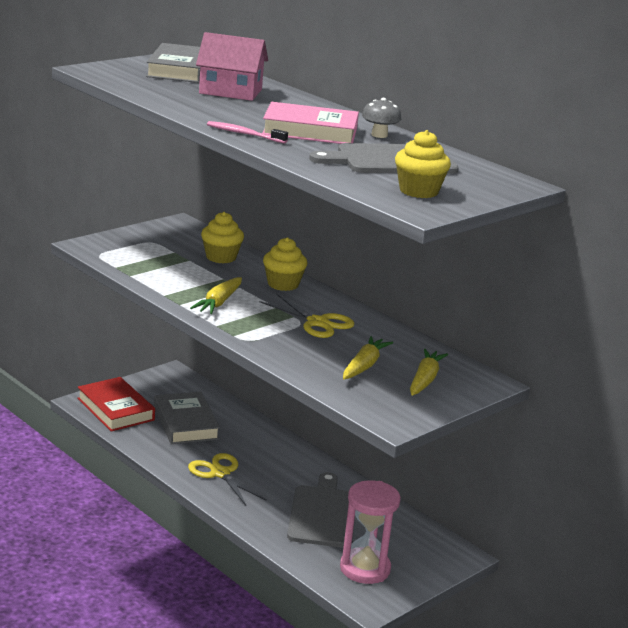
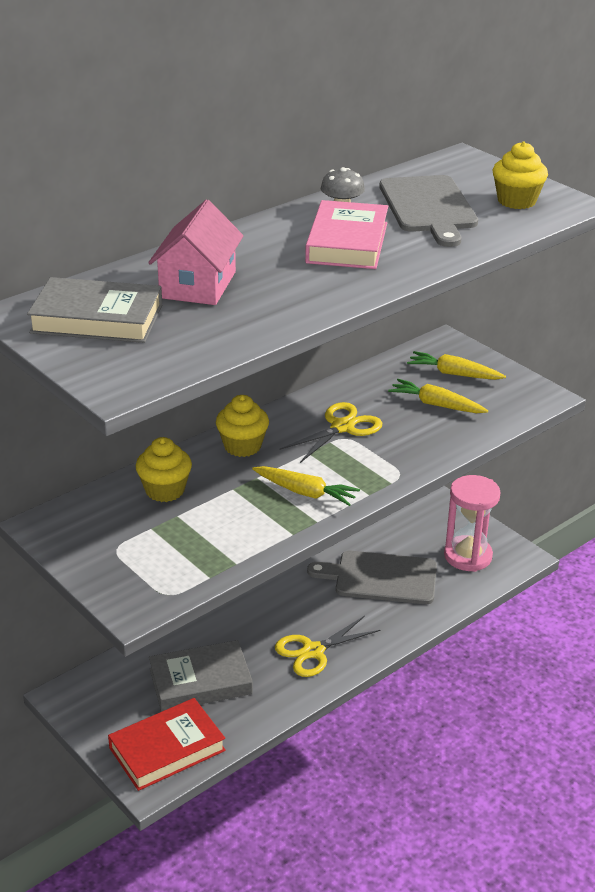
camera: 85 degrees left, 10 degrees up
pink toothbrush [207,121,288,144] -> none

